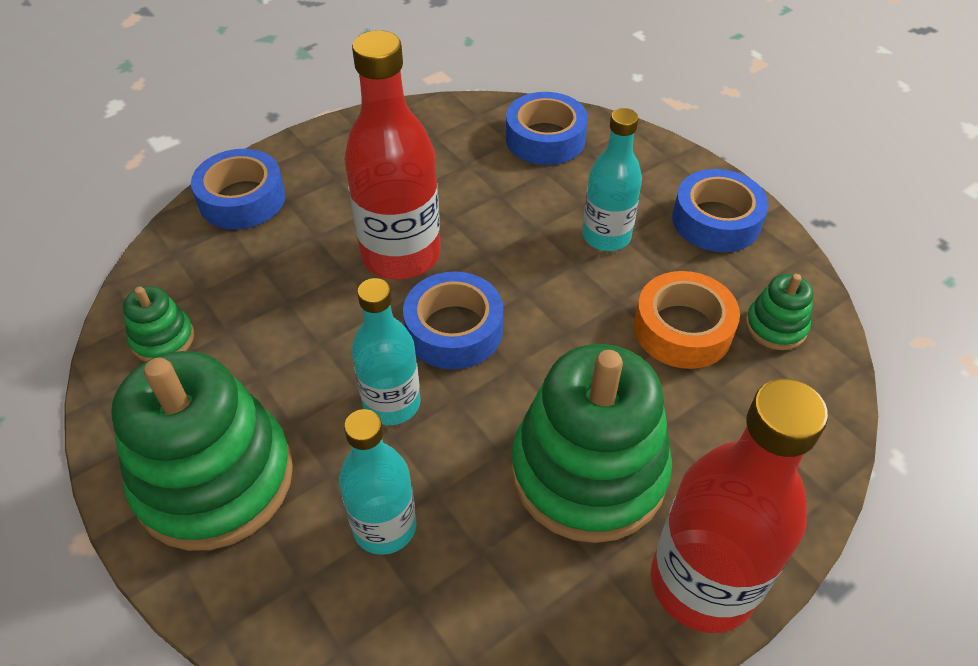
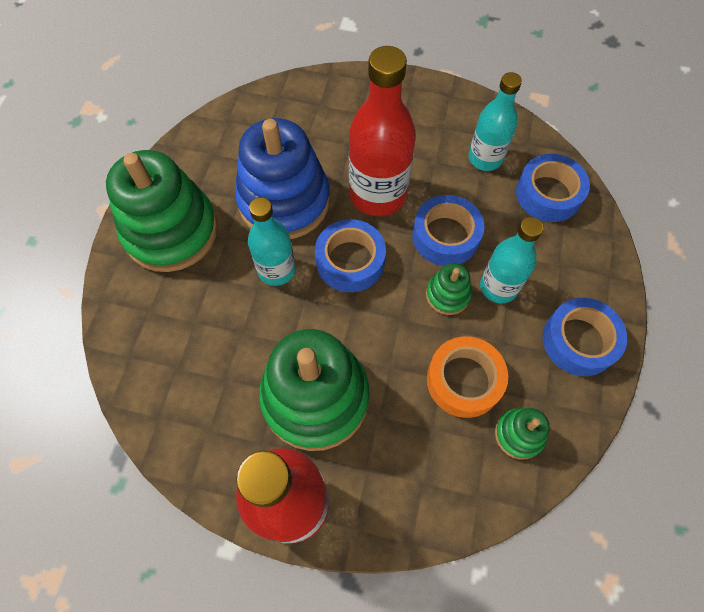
camera: 50 degrees right, 15 degrees up
green stacking toy [123,286,194,362] -> green stacking toy moved to [426,263,472,315]
blue tape [191,149,286,229] -> blue tape moved to [412,195,485,266]
turquoise bottle [339,409,417,555] -> turquoise bottle moved to [469,72,522,171]
none -> blue stacking toy [235,118,330,239]

